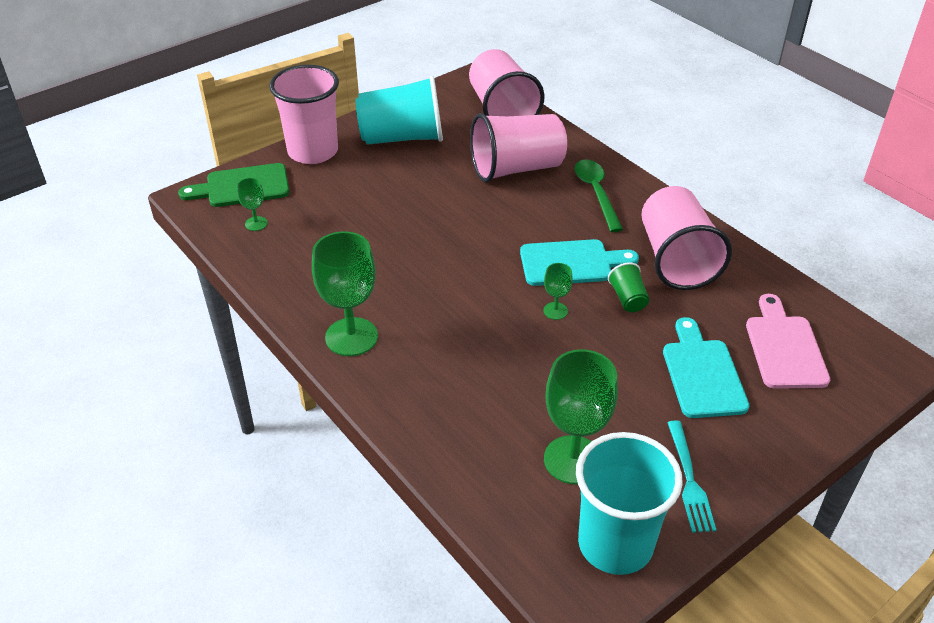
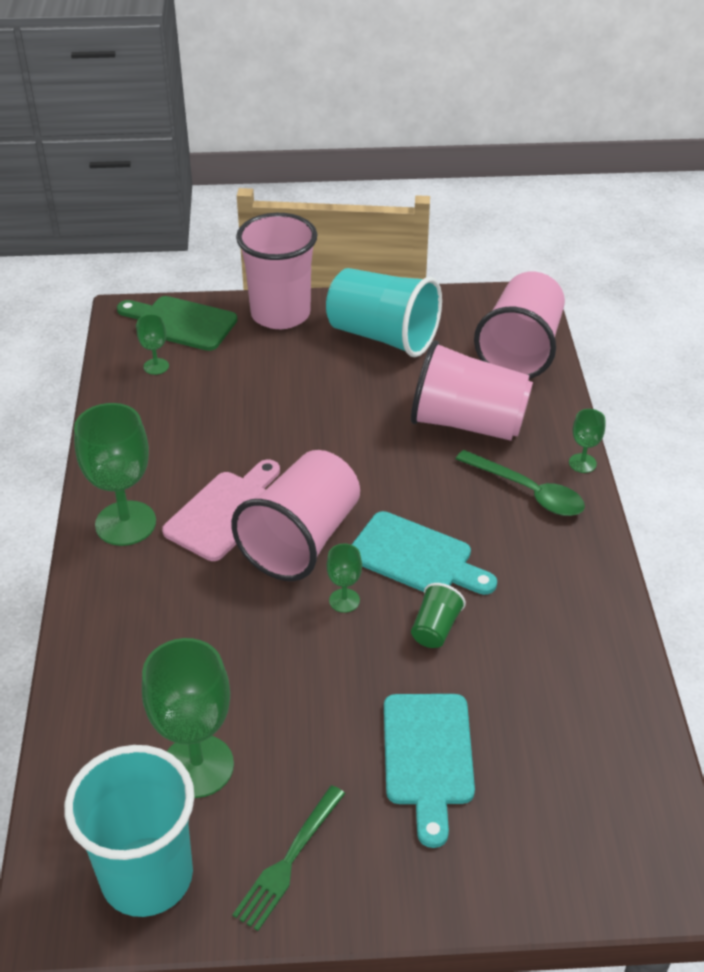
camera: 35 degrees right, 0 degrees up
green spoon [574,160,623,232] -> green spoon turned 105 degrees clockwise [456,450,585,516]
pink cup [641,186,732,290] -> pink cup moved to [231,450,360,581]
turquoise cutting board [663,317,749,418] -> turquoise cutting board turned 150 degrees clockwise [384,694,475,848]
turquoise fork [667,420,716,533] -> green fork [232,785,345,931]
pink cutting board [746,294,830,389] -> pink cutting board moved to [162,459,280,561]
none -> green goblet [569,409,605,473]

